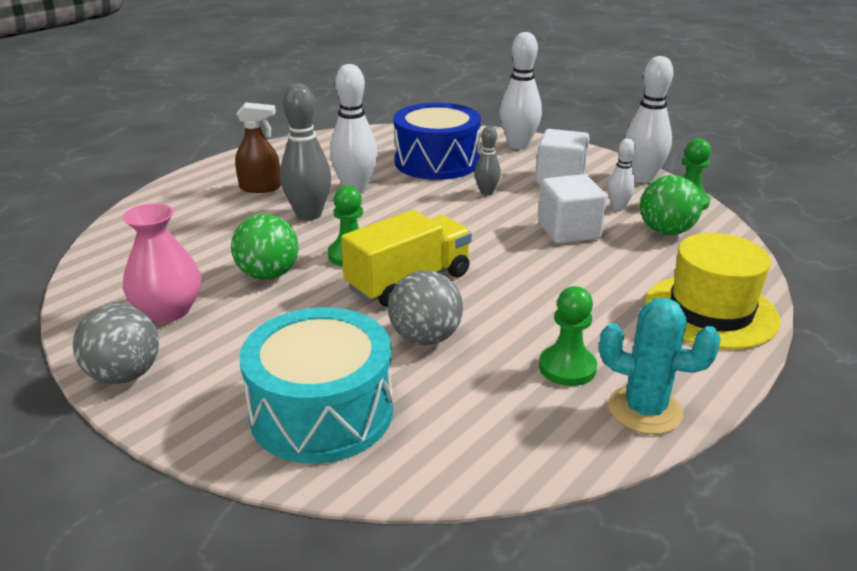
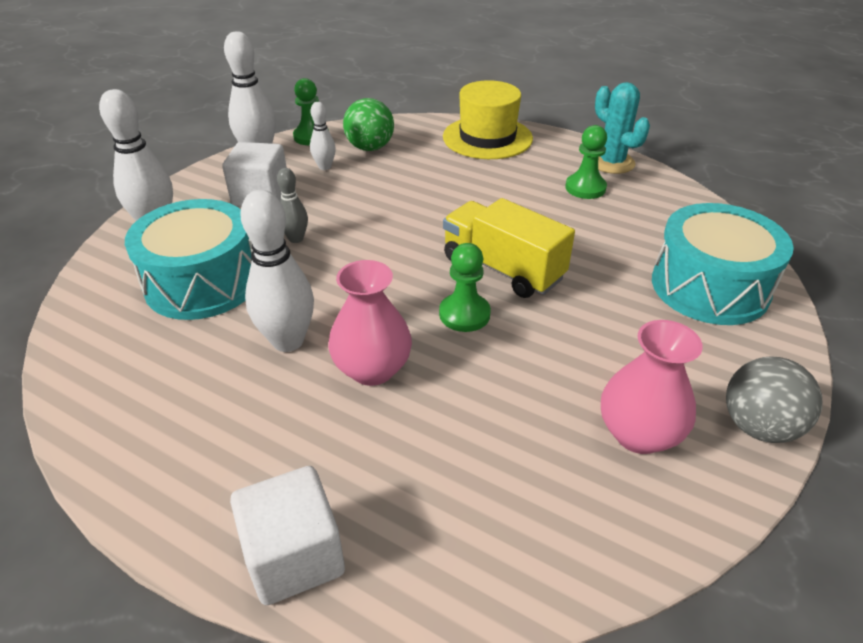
camera: 100 degrees left, 10 degrees up
green ball [231,214,299,280] -> none
brown spray bottle [235,102,281,193] -> none
grey bowling pin [280,84,331,221] -> pink vase [328,260,412,386]
grey ball [388,270,463,345] -> none
blue drum [394,103,481,180] -> turquoise drum [125,199,253,320]
white cube [538,174,607,244] -> white cube moved to [230,466,345,605]
turquoise cactus [599,298,721,434] -> turquoise cactus turned 45 degrees counterclockwise [595,82,650,174]

